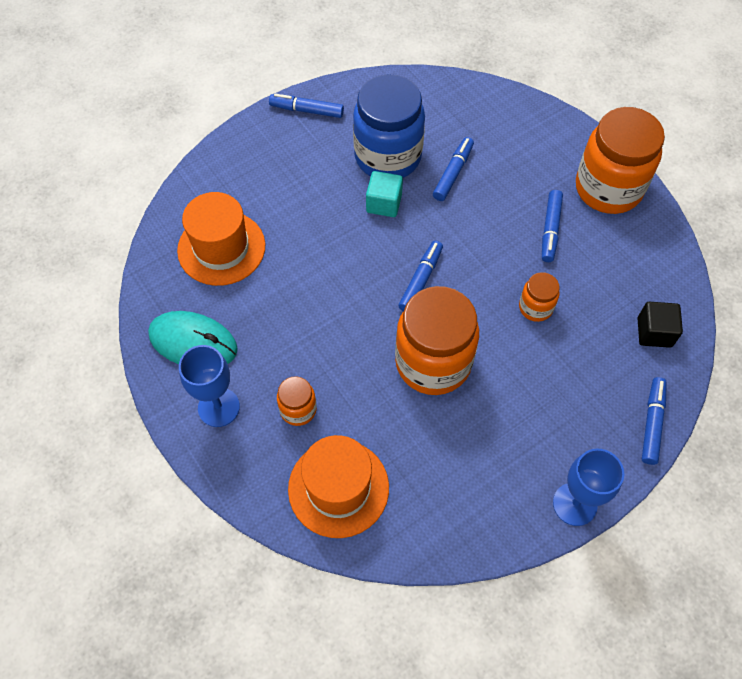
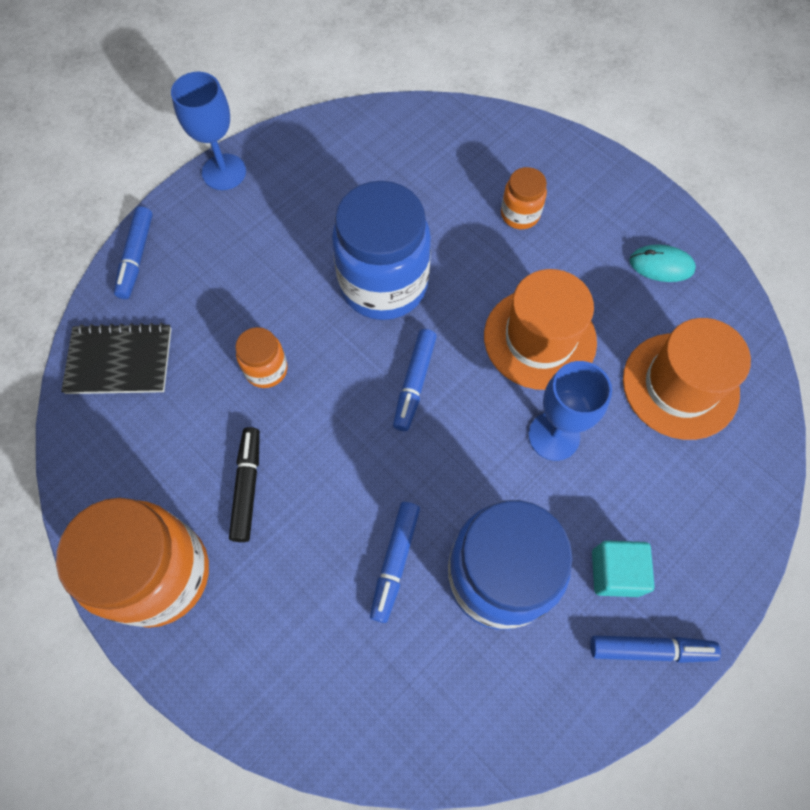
camera: 170 degrees right, 5 degrees up
turquoise mouse [148,311,238,364] -> turquoise mouse [629,244,696,282], size x0.60
blue goblet [179,345,240,427] -> blue goblet moved to [528,361,612,461]
orange hat [288,435,389,538] -> orange hat moved to [484,269,597,390]
turquoise cube [366,171,403,217] -> turquoise cube moved to [592,540,655,597]
orange jar [395,286,479,395] -> blue jar [332,181,431,320]
blue marker [542,190,563,262] -> black marker [229,427,260,542]
black cube [638,302,683,348] -> black notebook [61,323,171,394]

